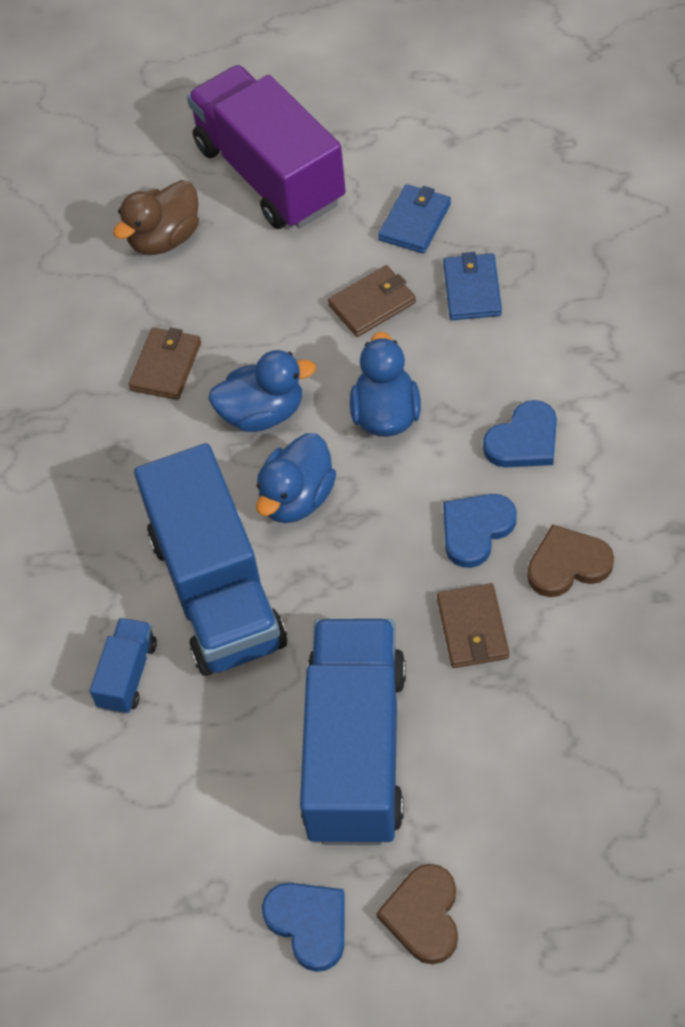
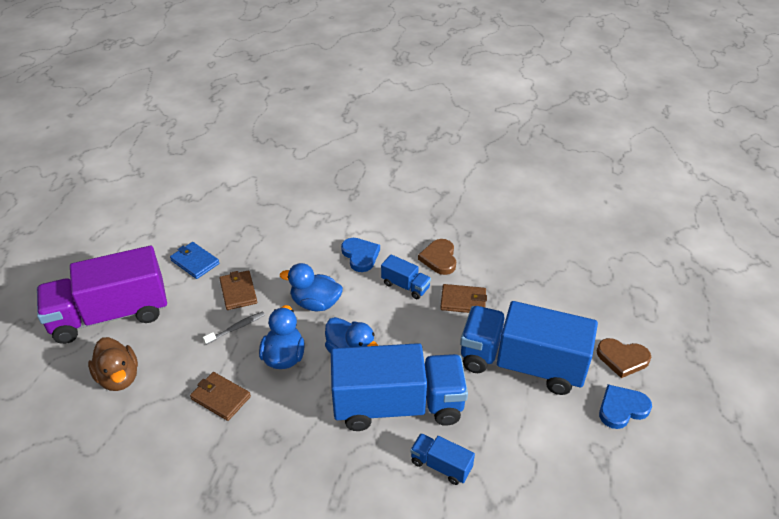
camera: 80 degrees left, 15 degrees down
blue wallet [443,252,502,320] -> none
blue heart [443,494,517,568] -> blue truck [381,254,431,299]
none -> grey toothbrush [203,311,265,345]

